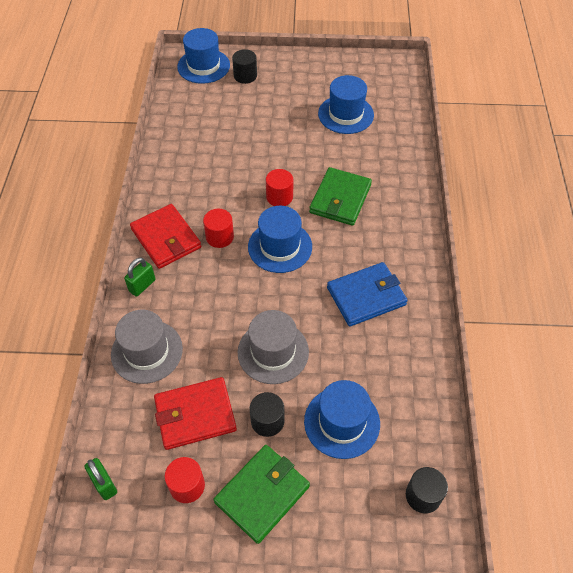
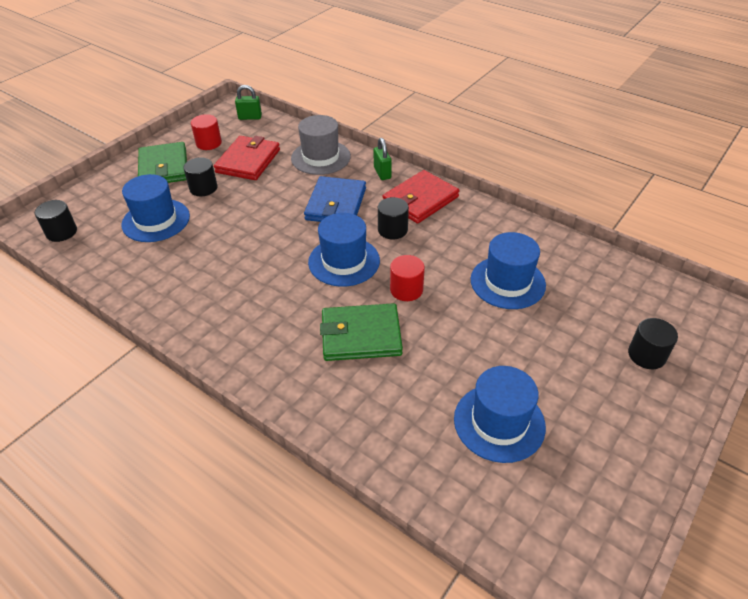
camera: 125 degrees right, 10 degrees down
red wallet [130,204,201,269] -> red wallet turned 45 degrees counterclockwise [382,170,459,224]
blue hat [177,28,230,84] -> blue hat moved to [471,232,546,309]
red cylinder [203,209,234,248] -> black cylinder [378,197,409,239]
grey hat [238,310,309,384] -> none
green wallet [309,167,372,226] -> green wallet turned 60 degrees counterclockwise [320,303,403,361]
blue wallet [327,262,408,327] -> blue wallet moved to [304,176,366,222]

